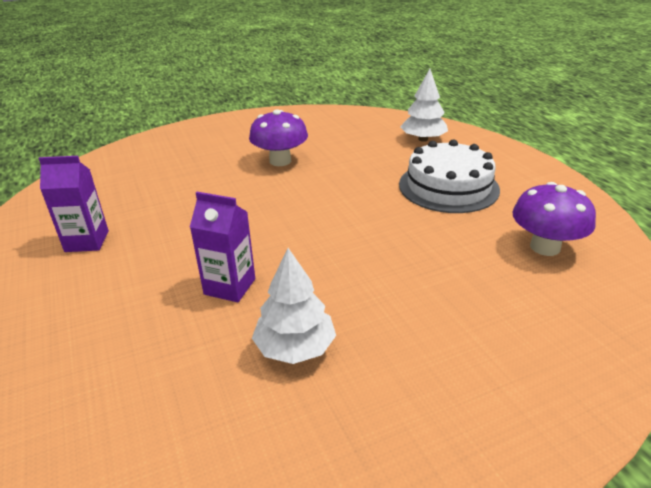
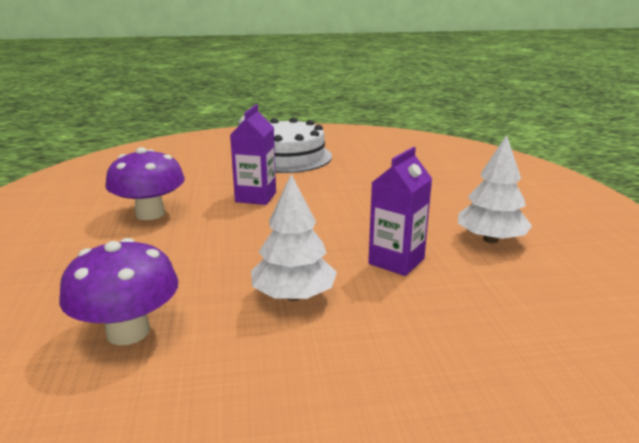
camera: 75 degrees left, 10 degrees down
purple carton [38,156,109,252] -> purple carton moved to [230,104,276,205]
white tree [400,69,448,142] -> white tree moved to [251,174,337,301]
purple mushroom [512,182,596,256] -> purple mushroom moved to [59,238,178,345]

